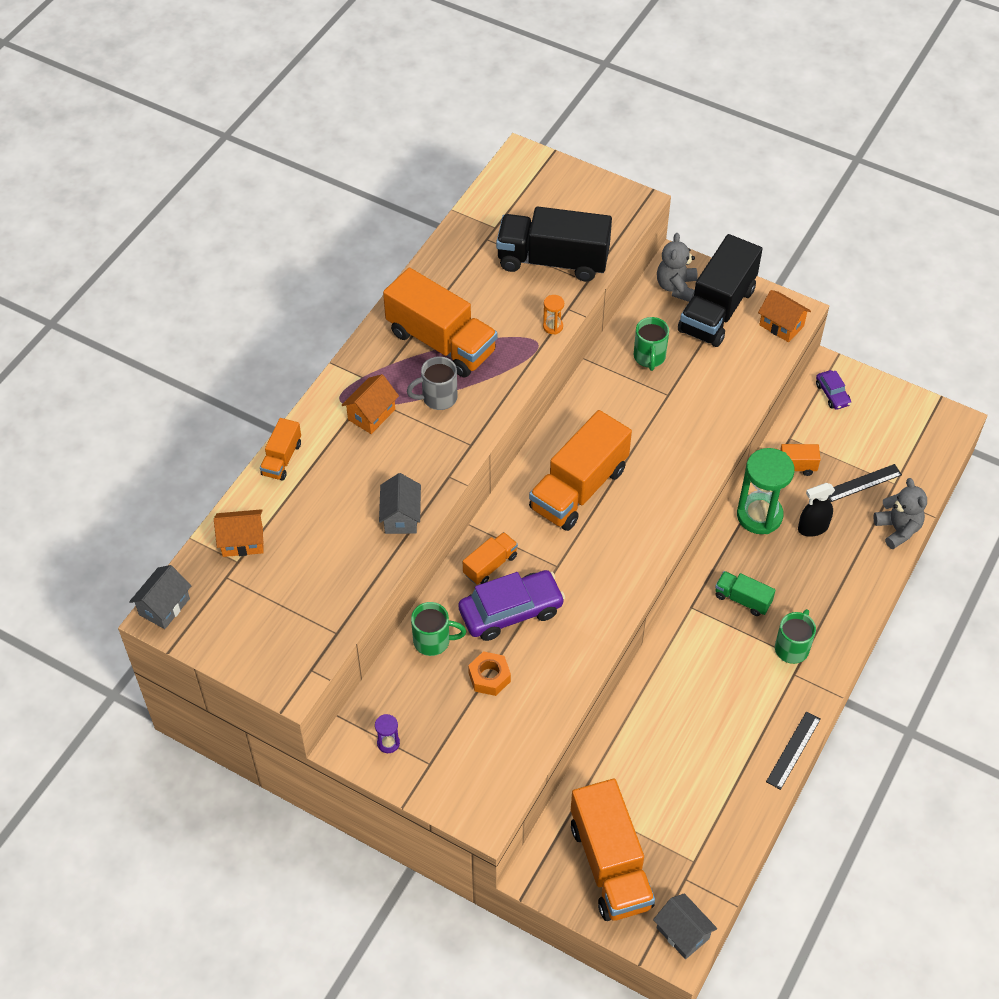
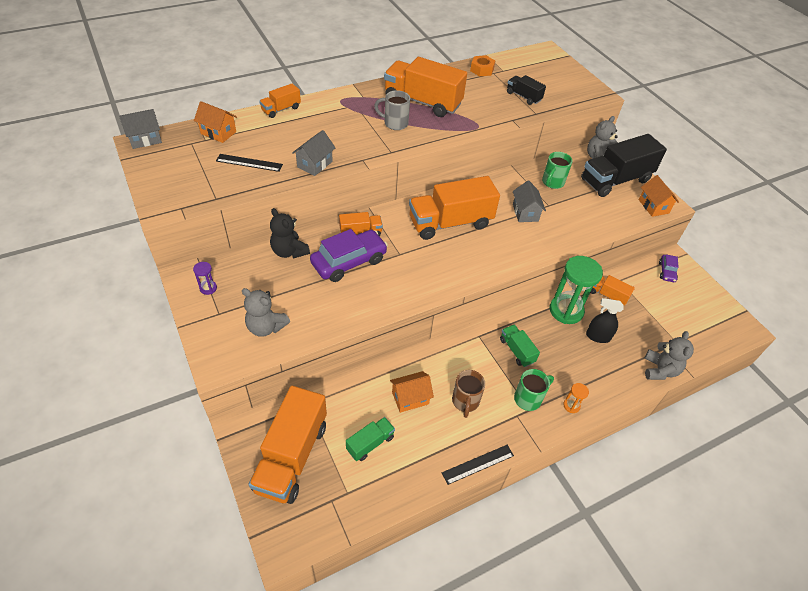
camera: 30 degrees right, 5 degrees down
orange house [342,374,399,434] -> orange house moved to [390,371,434,413]
orange truck [383,268,497,377] -> orange truck turned 135 degrees clockwise [384,57,467,117]
green mug [411,602,466,656] -> black teddy bear [270,208,310,258]
purple car [458,570,565,641] -> purple car turned 45 degrees counterclockwise [310,229,388,282]
orange nut [468,651,511,696] -> orange nut moved to [470,55,495,76]
black truck [496,206,612,281] -> black truck [507,75,546,105], size x0.49
orange hourglass [543,295,564,334] -> orange hourglass moved to [563,383,589,413]
grey house [653,893,717,959] -> grey house moved to [513,181,546,222]
black ruler [828,464,902,502] -> black ruler moved to [216,154,283,172]
none -> grey teddy bear [242,288,290,337]
none -> green truck [346,417,395,461]
none -> brown mug [452,370,485,418]

